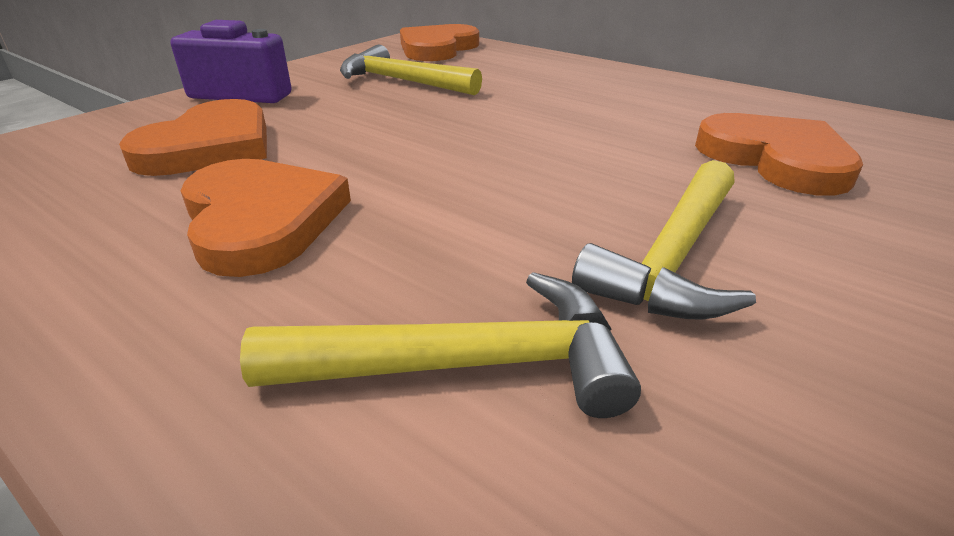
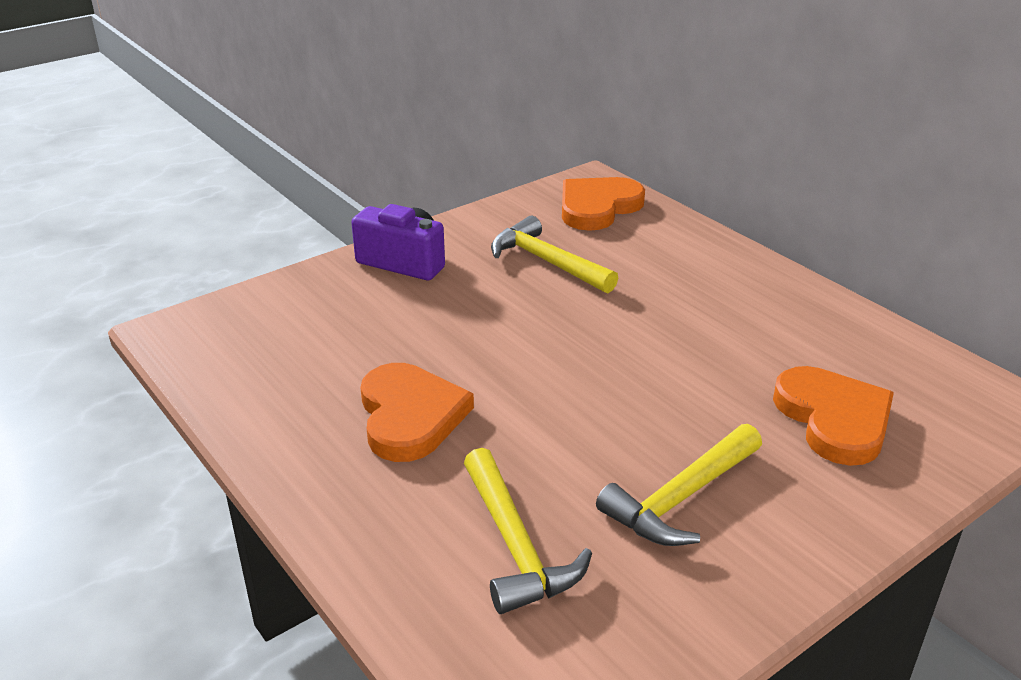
camera: 15 degrees right, 0 degrees up
orange heart [119,99,267,176] -> none
yellow hammer [240,272,641,418] -> yellow hammer turned 60 degrees clockwise [464,448,592,614]

